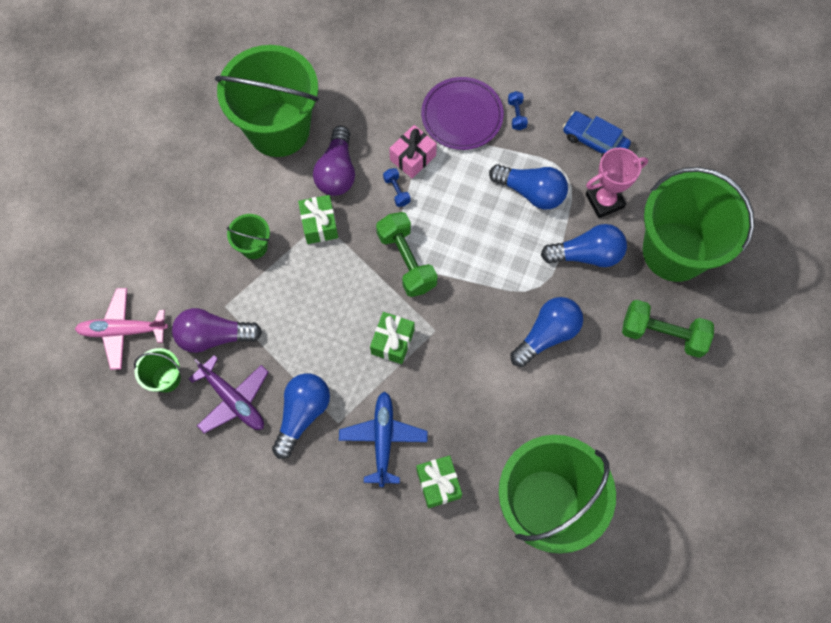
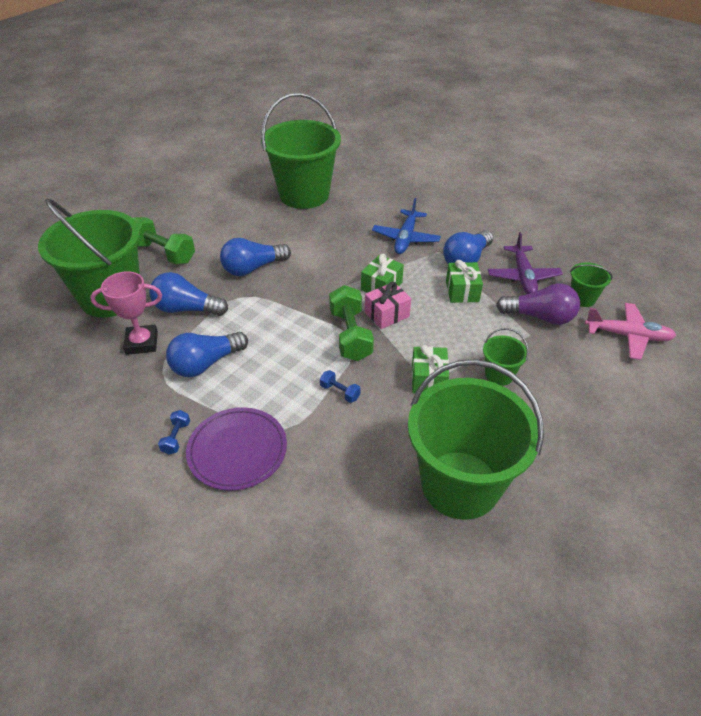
camera: 165 degrees left, 25 degrees down
purple plane [189,355,269,434] -> purple plane turned 150 degrees counterclockwise [488,232,563,294]
purple light bulb [313,126,355,196] -> none
blue dumbbell [383,168,411,207] -> blue dumbbell turned 45 degrees counterclockwise [320,370,361,403]
pink gift [389,125,437,179] -> pink gift moved to [365,281,411,329]
green gift [417,455,462,508] -> green gift moved to [446,260,483,303]
blue light bulb [489,164,568,209] -> blue light bulb turned 75 degrees counterclockwise [166,332,248,377]
blue car [563,111,631,157] -> none

